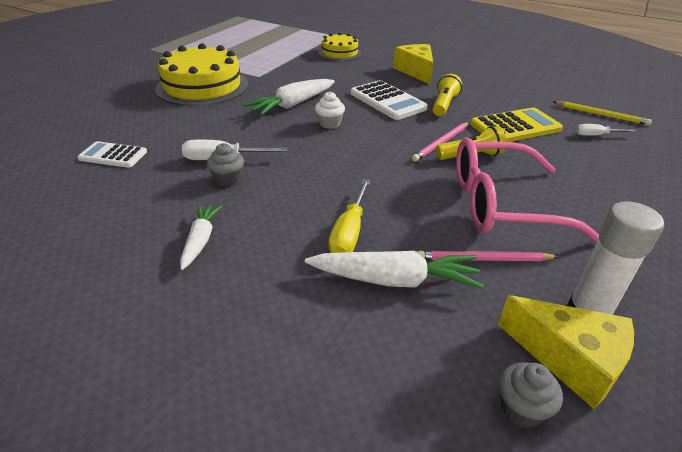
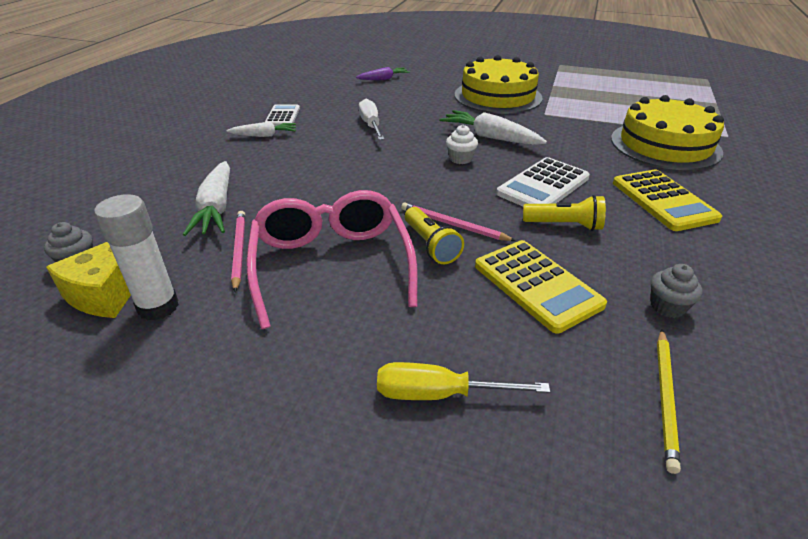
camera: 80 degrees right, 0 degrees up
white calculator [77,141,147,168] -> white calculator moved to [265,104,300,126]
grey cupcake [207,143,244,187] -> grey cupcake moved to [651,264,703,318]
yellow cake [318,33,361,61] -> yellow cake [611,95,724,170], size x1.78
yellow screwdriver [329,179,370,253] -> yellow screwdriver moved to [377,362,550,400]
yellow cheese [393,44,434,85] -> yellow calculator [613,169,722,231]
white screwdriver [576,124,636,136] -> none
none -> purple carrot [356,67,410,80]

